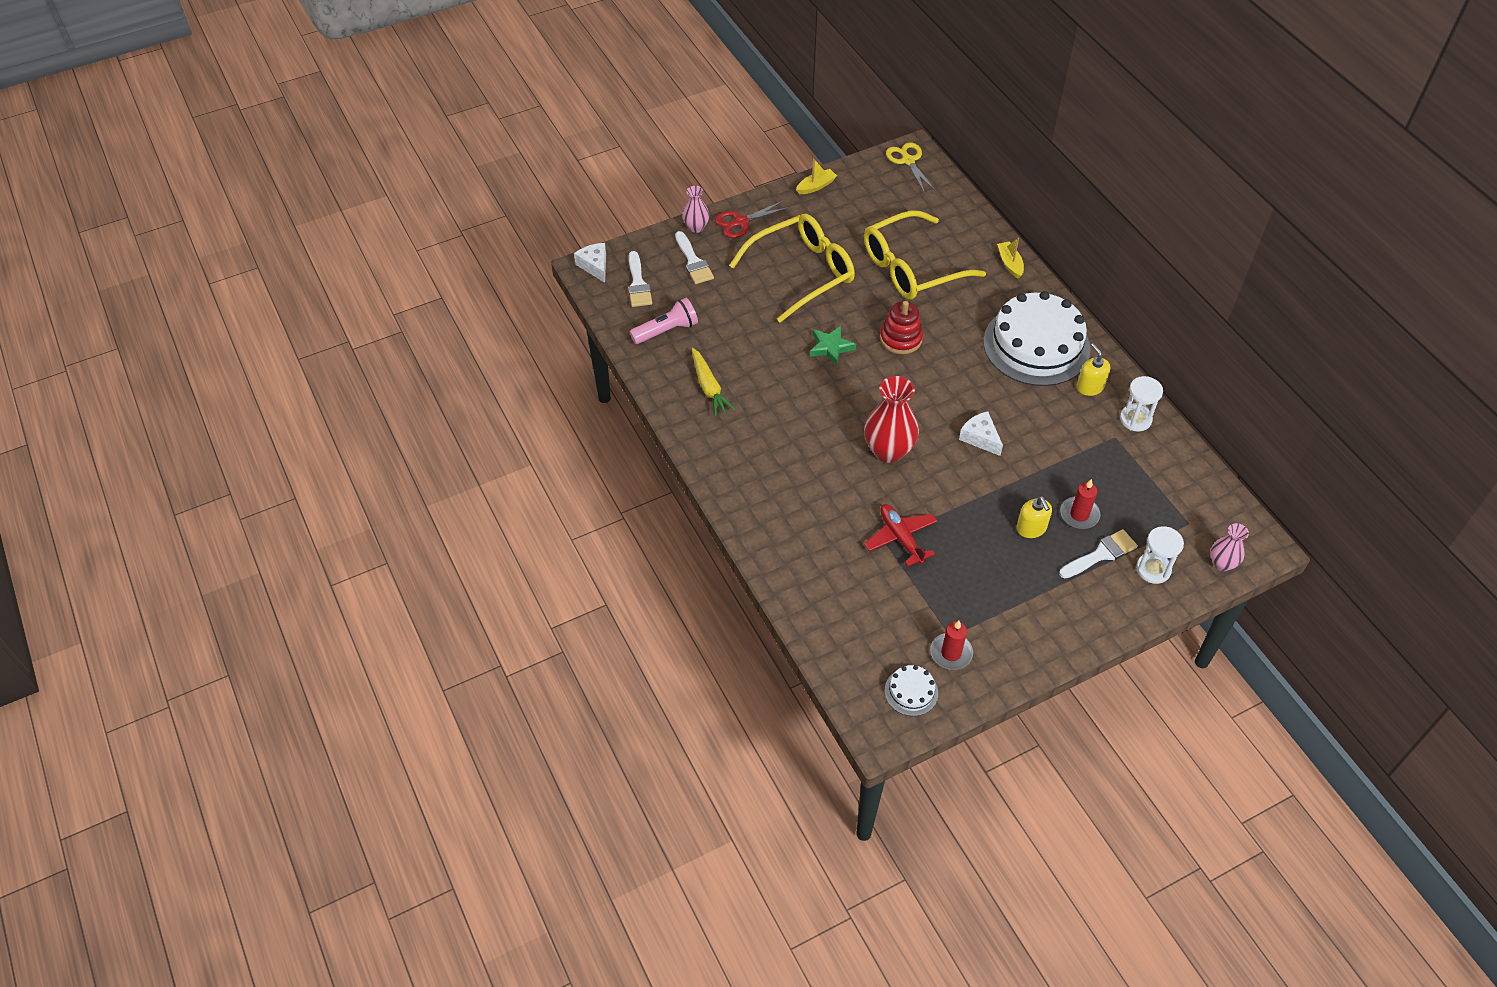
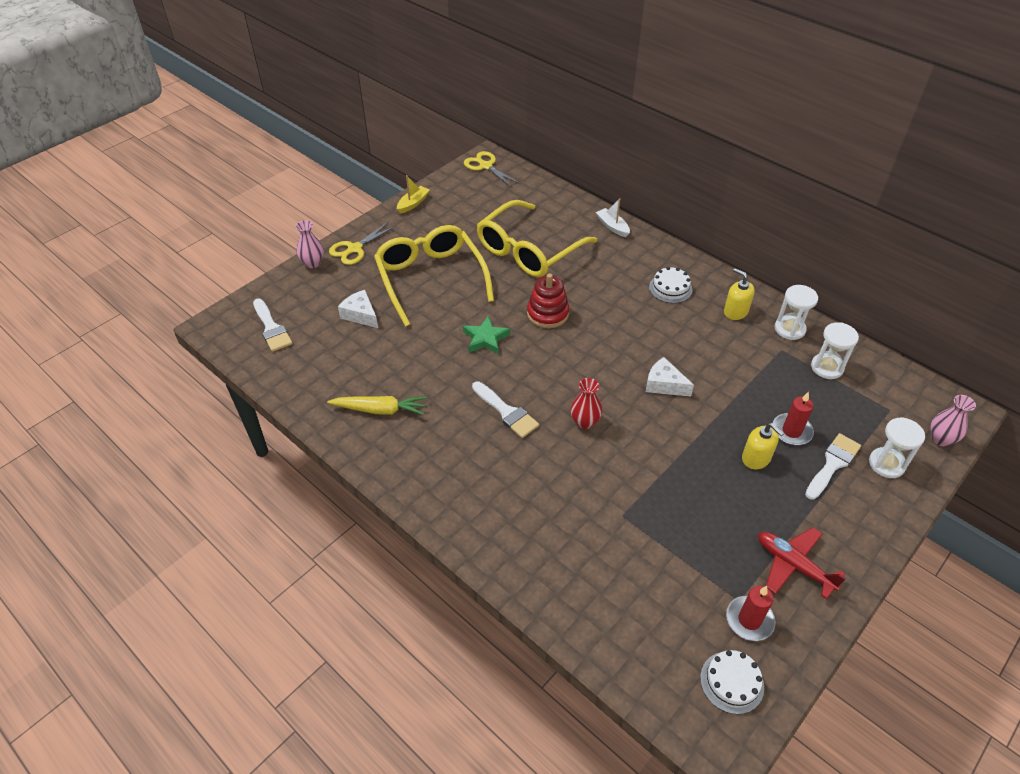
camera: 20 degrees left, 5 degrees down
white cheese [574,243,606,283] -> white cheese moved to [338,290,378,328]
pink flashlight [630,298,698,344] -> none
white brush [675,231,714,284] -> white brush moved to [472,381,539,438]
yellow carrot [692,348,736,417] -> yellow carrot turned 45 degrees counterclockwise [327,396,426,415]
red scissors [715,200,790,238] -> yellow scissors [329,222,396,265]
yellow glasses [729,214,855,323] -> yellow glasses turned 60 degrees counterclockwise [374,225,494,327]
red vase [864,376,919,463] -> red vase [570,378,602,429], size x0.56
red plane [864,504,938,567] -> red plane moved to [758,527,846,599]
white cake [983,291,1091,386] -> white cake [649,267,693,303], size x0.42
yellow boat [997,238,1024,279] -> white boat [596,198,630,237]
none -> white hourglass [811,322,859,379]

